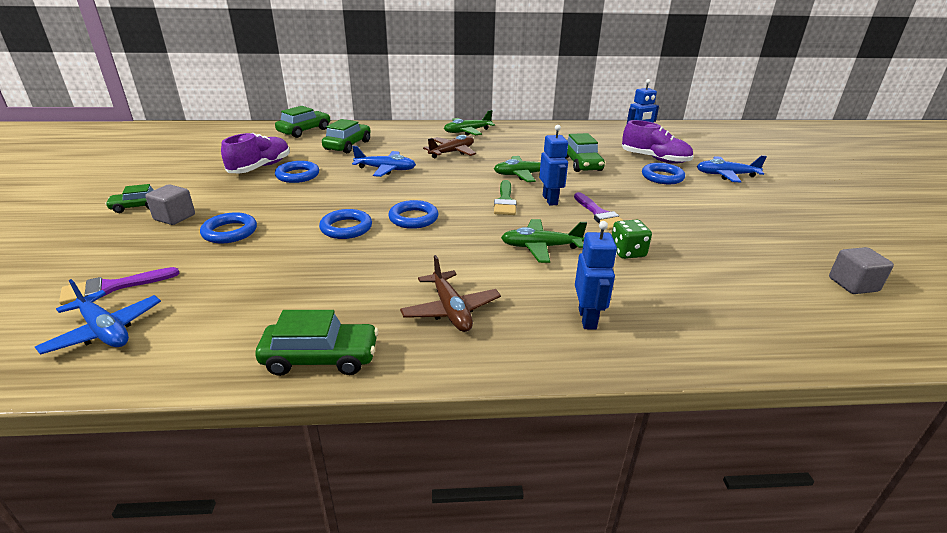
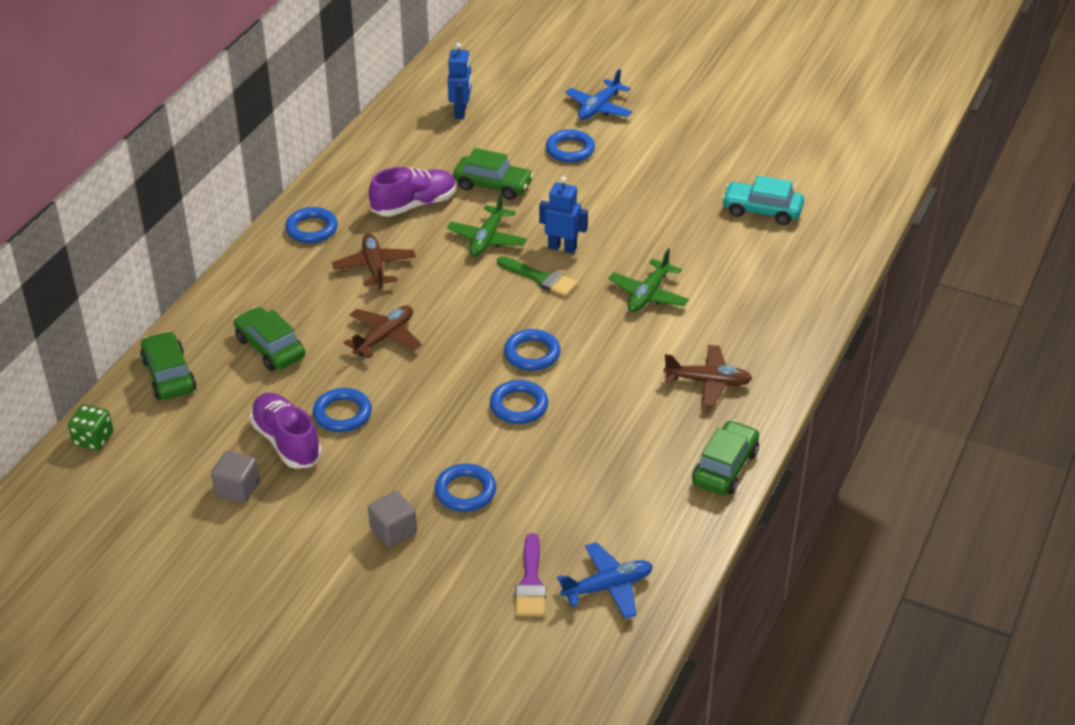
camera: 60 degrees left, 10 degrees up
green car [105,184,154,213] -> none
blue plane [352,146,416,177] -> brown plane [344,305,422,358]
green plane [444,110,495,136] -> blue ring [285,207,338,243]
purple brush [574,192,624,230] -> none
blue robot [575,221,617,330] -> none
green dice [612,220,652,259] -> green dice moved to [68,404,113,450]
purple shoe [622,120,693,164] -> purple shoe moved to [369,167,456,217]
grey cube [829,247,894,294] -> grey cube moved to [211,451,260,503]
none -> turquoise car [722,175,804,225]

